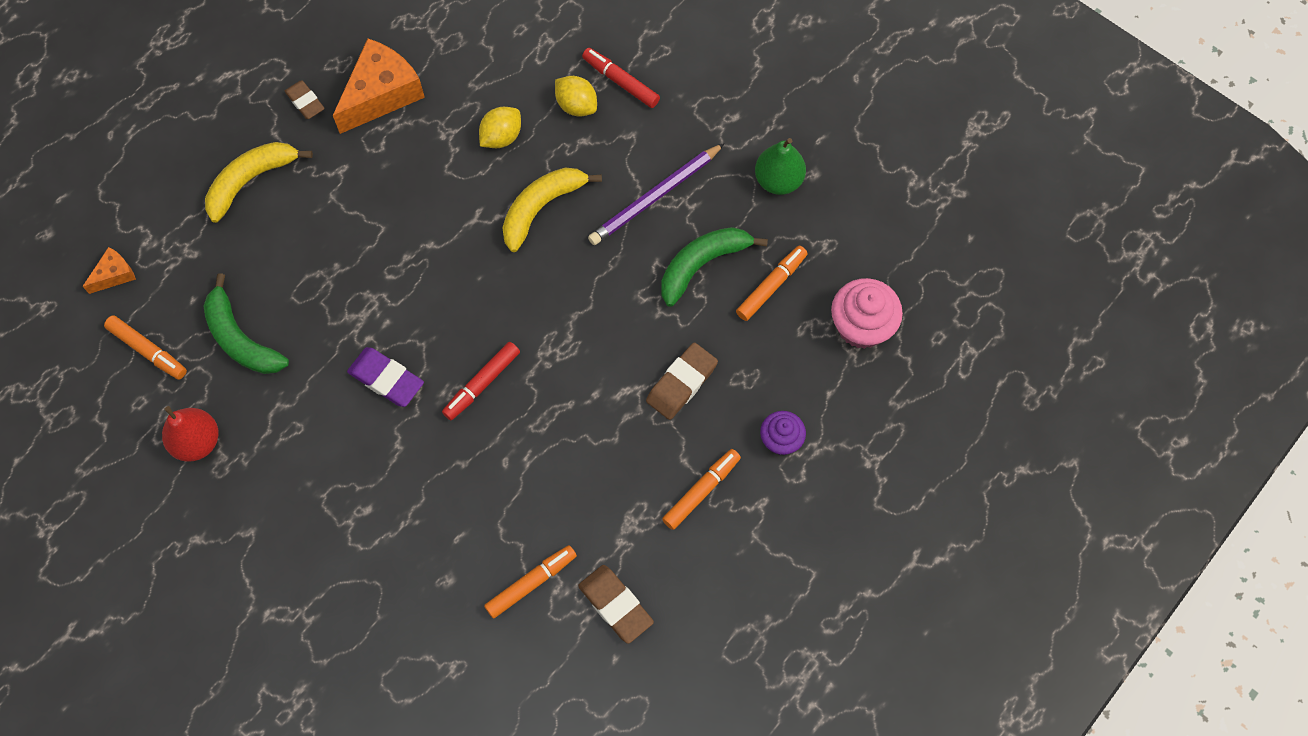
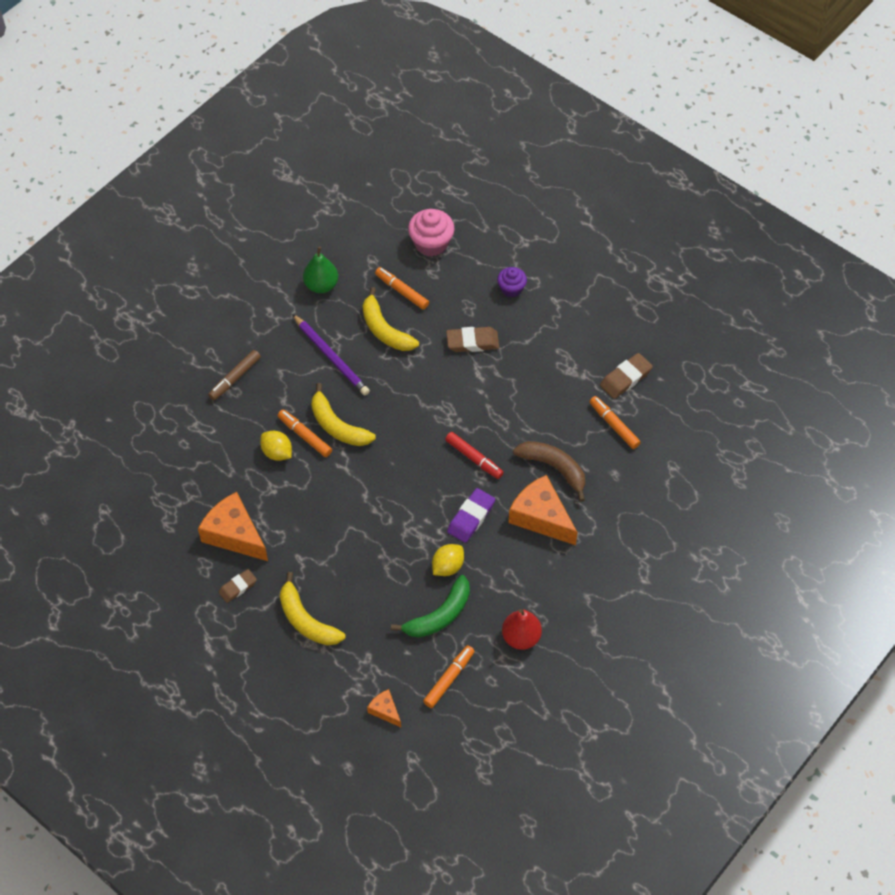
camera: 90 degrees left, 10 degrees down
yellow lemon [555,76,597,116] -> yellow lemon moved to [432,544,464,576]
red marker [582,48,660,108] -> brown marker [208,350,261,400]
brown eraser [646,342,718,420] -> brown eraser turned 45 degrees counterclockwise [446,327,499,352]
green banana [661,227,768,307] -> yellow banana [362,287,419,351]
orange marker [662,449,741,530] -> orange marker moved to [278,410,332,457]
none -> orange cheese [508,475,578,545]
none -> brown banana [513,441,585,502]

